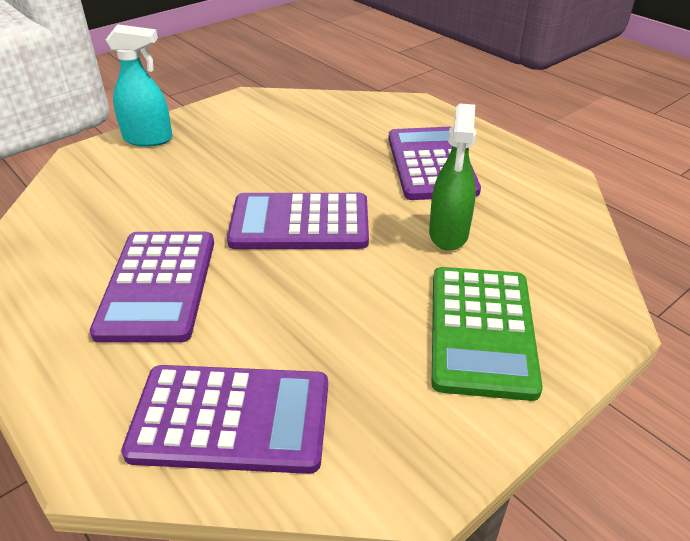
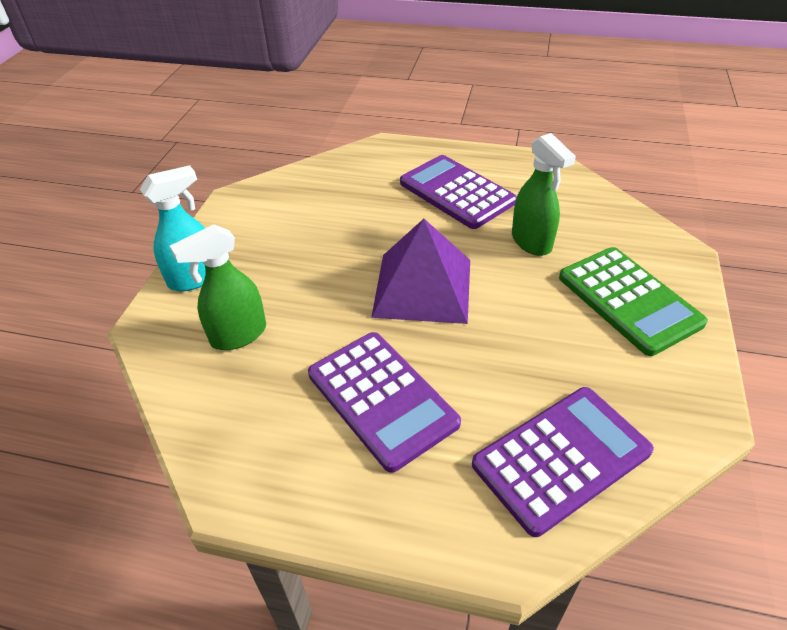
camera: 35 degrees left, 5 degrees up
purple calculator [227,193,369,249] -> purple pyramid [371,219,470,324]
none -> green spray bottle [170,224,266,350]

